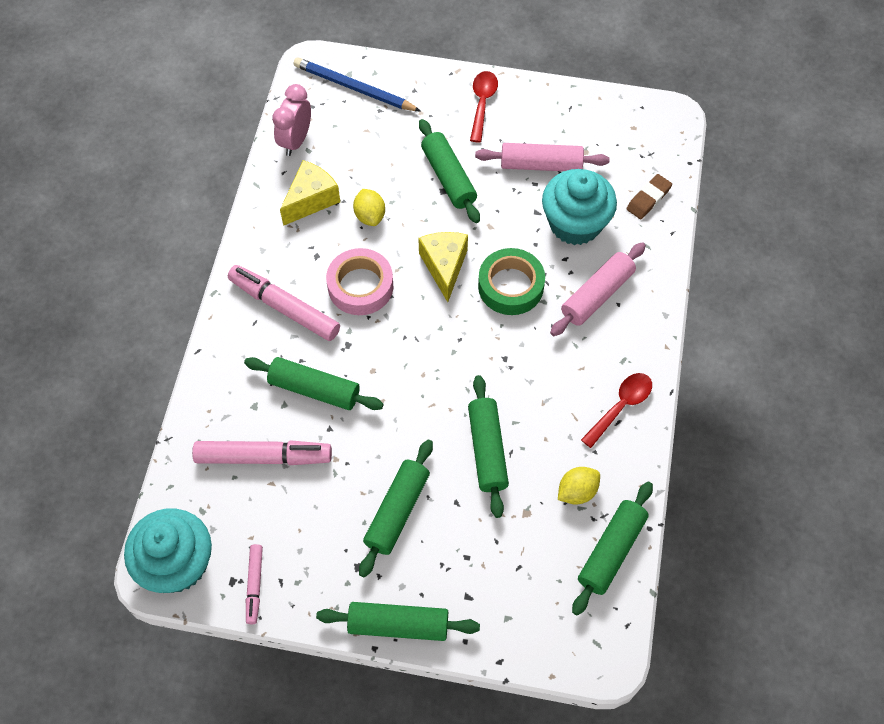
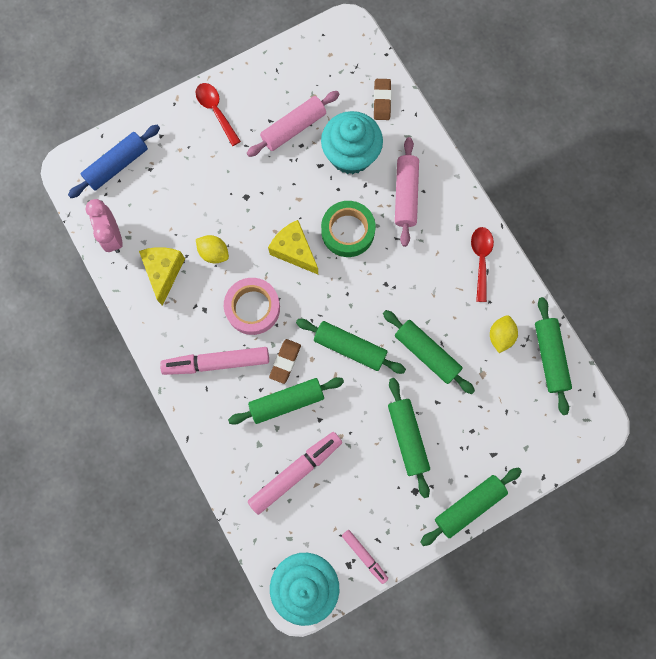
camera: 40 degrees left, 15 degrees up
blue pencil [294,57,420,111] -> blue rolling pin [68,125,160,198]
green rolling pin [419,119,480,223] -> green rolling pin moved to [296,319,406,374]
none -> brown eraser [269,339,301,384]

